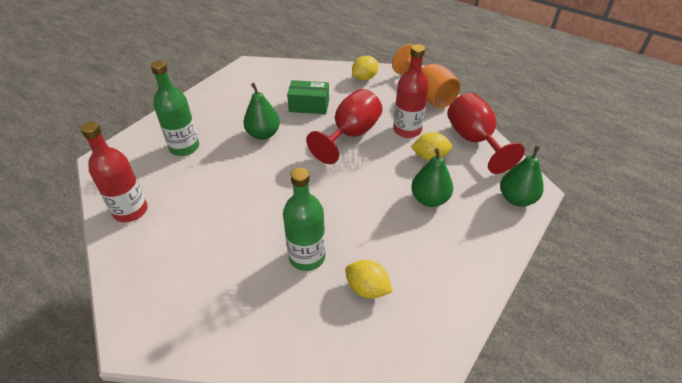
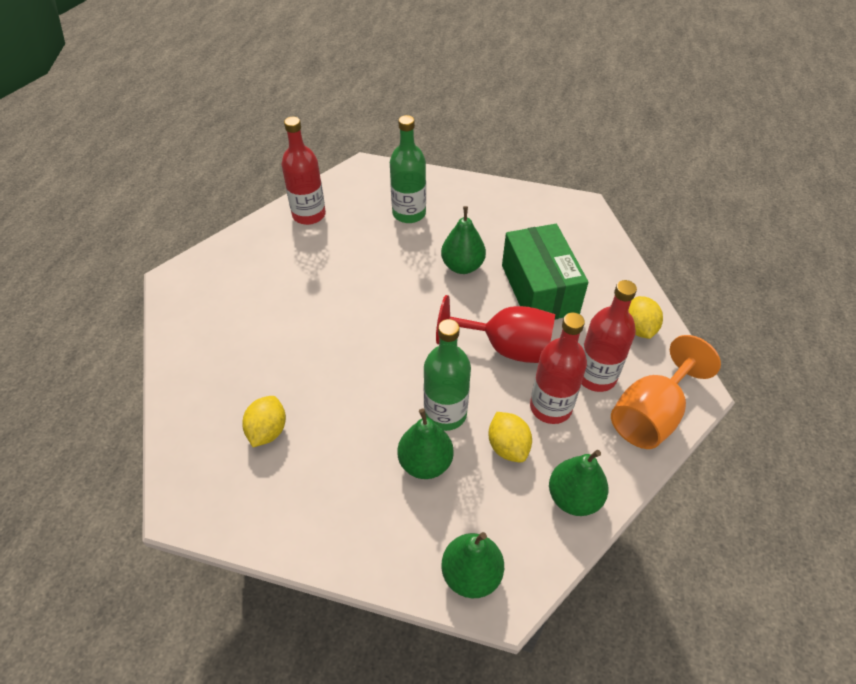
camera: 70 degrees right, 5 degrees up
green bottle [283,168,326,271] -> green bottle moved to [424,319,471,431]
green box [287,80,329,114] -> green box [502,224,588,320], size x1.61
yellow lemon [352,56,378,81] -> yellow lemon turned 60 degrees clockwise [628,296,663,339]
red goblet [447,93,525,174] -> green pear [549,450,608,516]
none -> red bottle [582,280,637,392]

